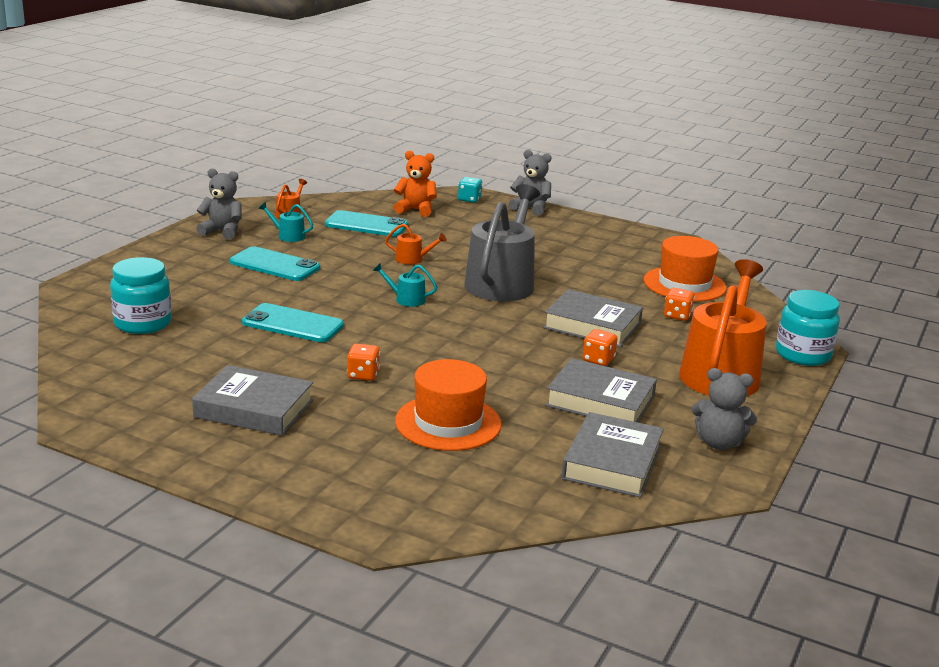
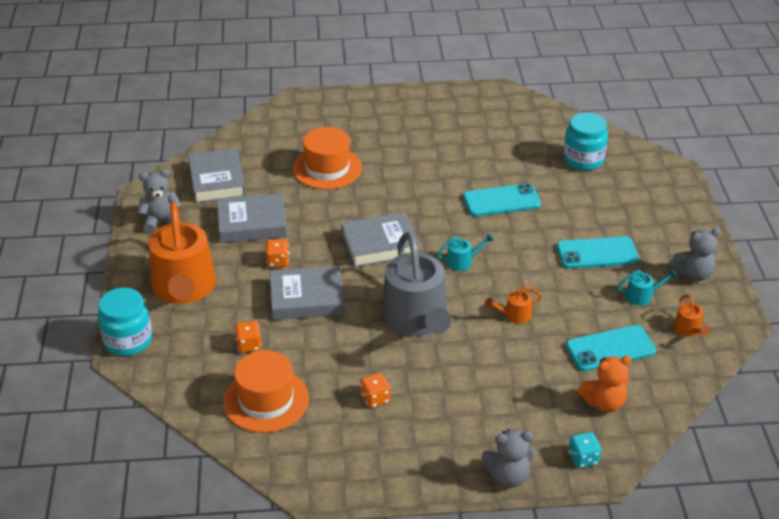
camera: 150 degrees right, 15 degrees up
grey book [192,365,313,436] -> grey book moved to [341,212,420,268]
orange dice [347,344,380,381] -> orange dice moved to [360,373,390,408]

